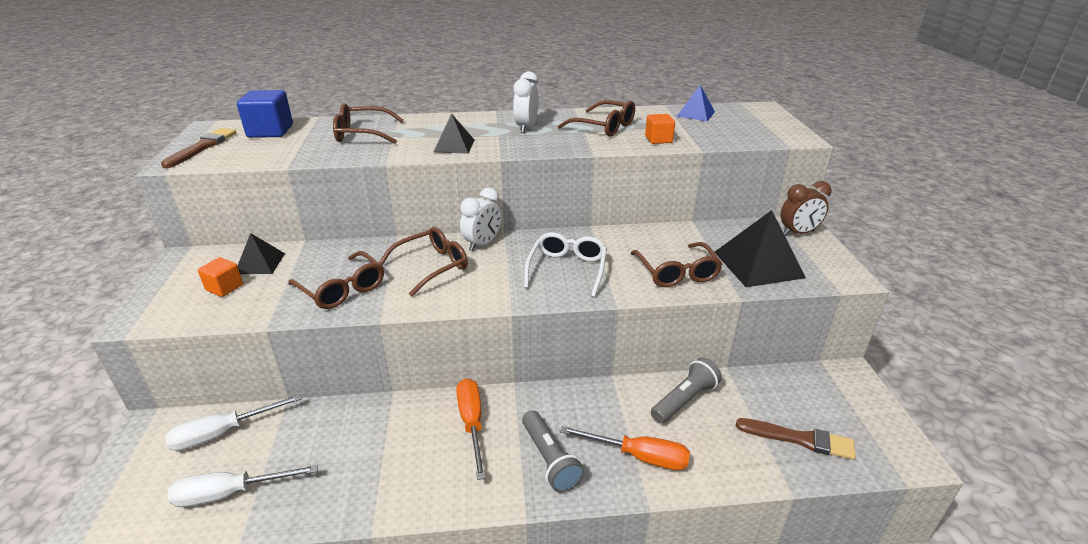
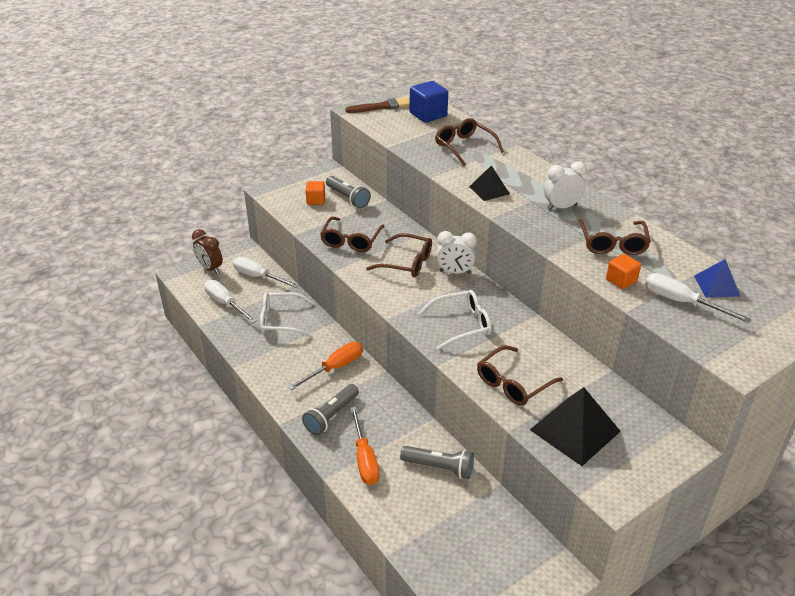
camera: 60 degrees right, 5 degrees up
black pyramid [238,233,285,274] -> grey flashlight [326,176,371,208]
brown brush [736,418,856,460] -> none
brown clock [780,181,832,236] -> brown clock moved to [192,229,223,274]
none -> white glasses [260,292,314,337]
none -> white screwdriver [645,273,752,323]

